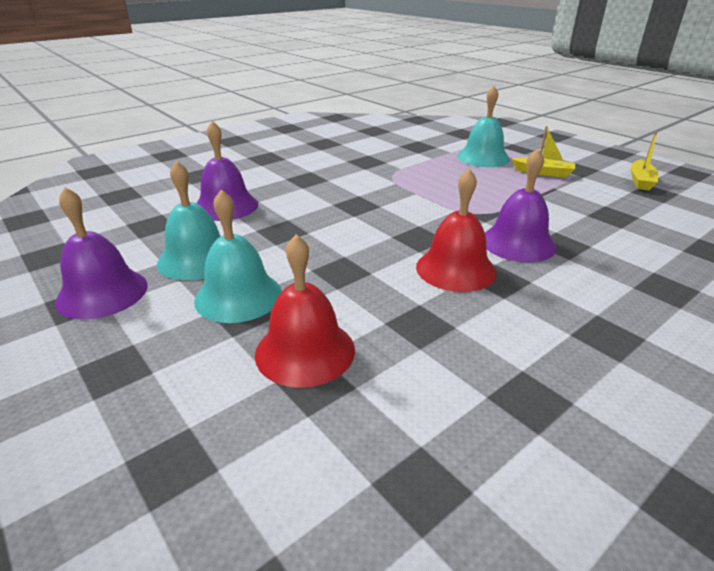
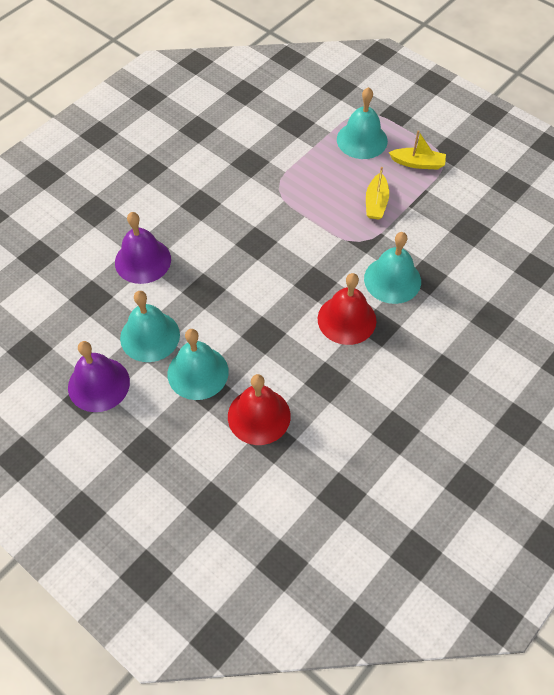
camera: 10 degrees left, 25 degrees up
purple bell [485,149,557,262] -> turquoise bell [364,232,421,304]
yellow boat [631,132,659,190] -> yellow boat moved to [366,167,389,220]

